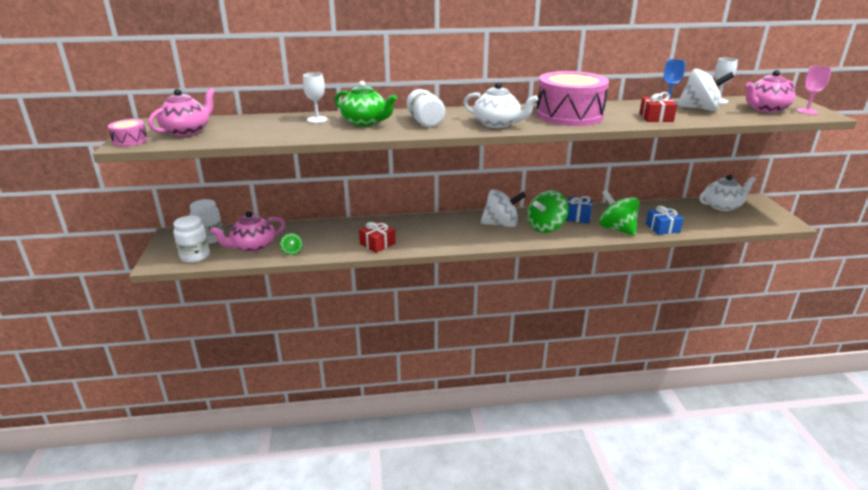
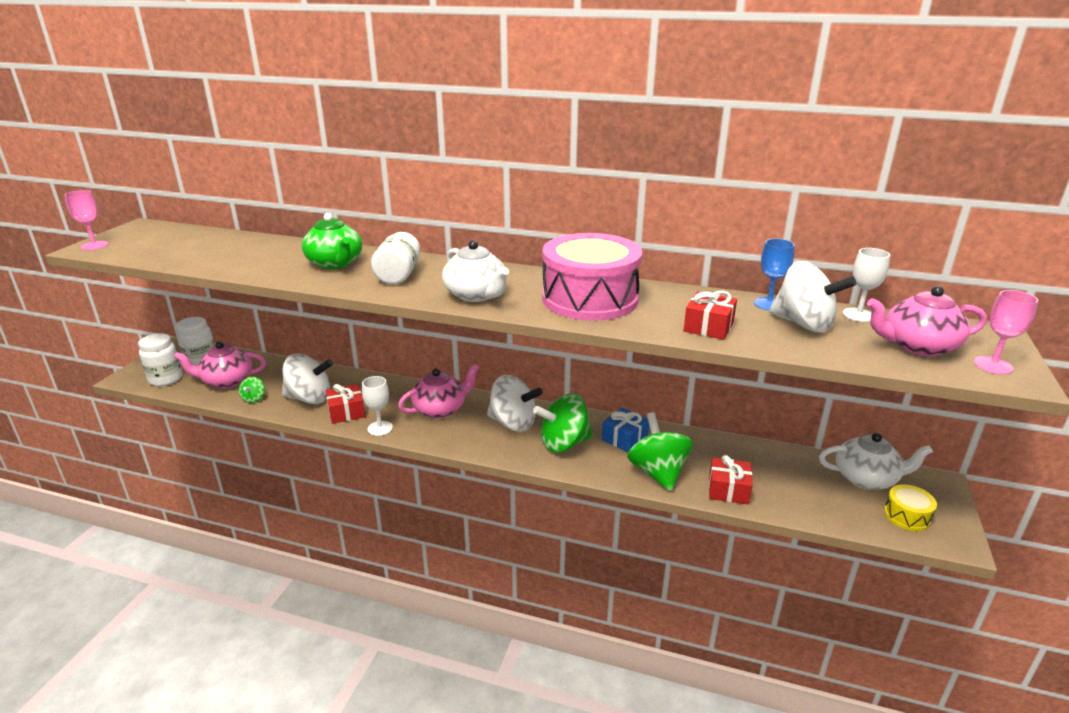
camera: 25 degrees right, 0 degrees up
pink drum [108,119,148,147] -> pink goblet [64,190,108,250]
pink teapot [148,88,215,136] -> pink teapot moved to [398,364,479,418]
white goblet [303,72,328,123] -> white goblet moved to [362,376,393,436]
blue gift [646,206,684,235] -> red gift [709,455,753,504]
none -> white spinning top [282,354,333,404]
none -> yellow drum [884,484,937,531]

